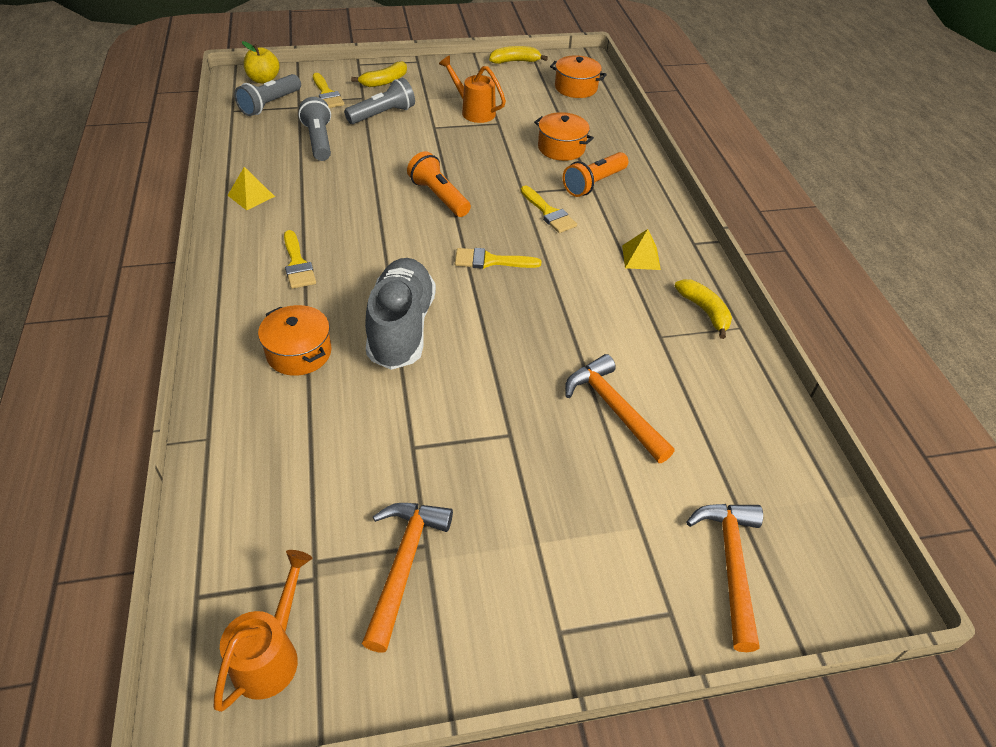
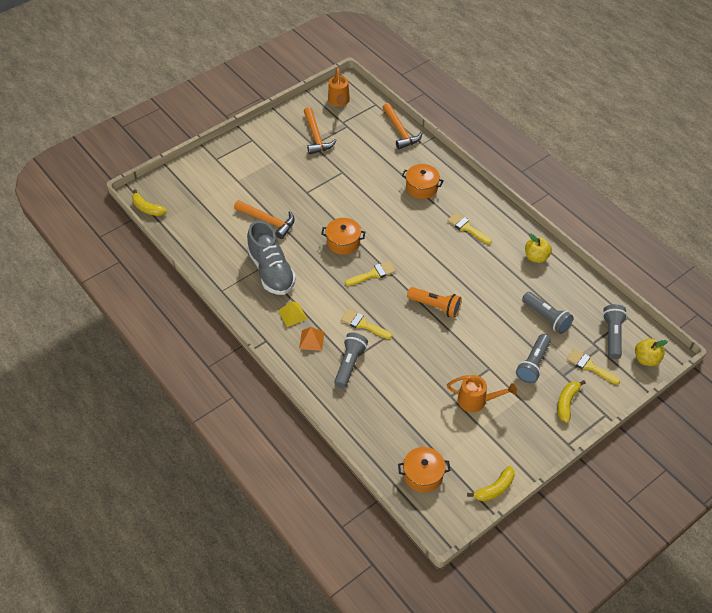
camera: 155 degrees right, 5 degrees up
yellow pyramid [227,167,275,210] -> yellow apple [525,233,552,263]
grey shoe [365,258,436,370] -> grey shoe moved to [247,220,296,295]
orange pot [534,112,594,161] -> orange pot moved to [321,218,365,255]
orange flashlight [563,152,628,197] -> grey flashlight [334,332,368,388]
yellow banana [674,279,732,339] -> yellow banana moved to [132,189,167,216]
orange hammer [686,504,763,652] -> orange hammer moved to [382,103,423,149]
none -> orange pyramid [299,327,324,351]

